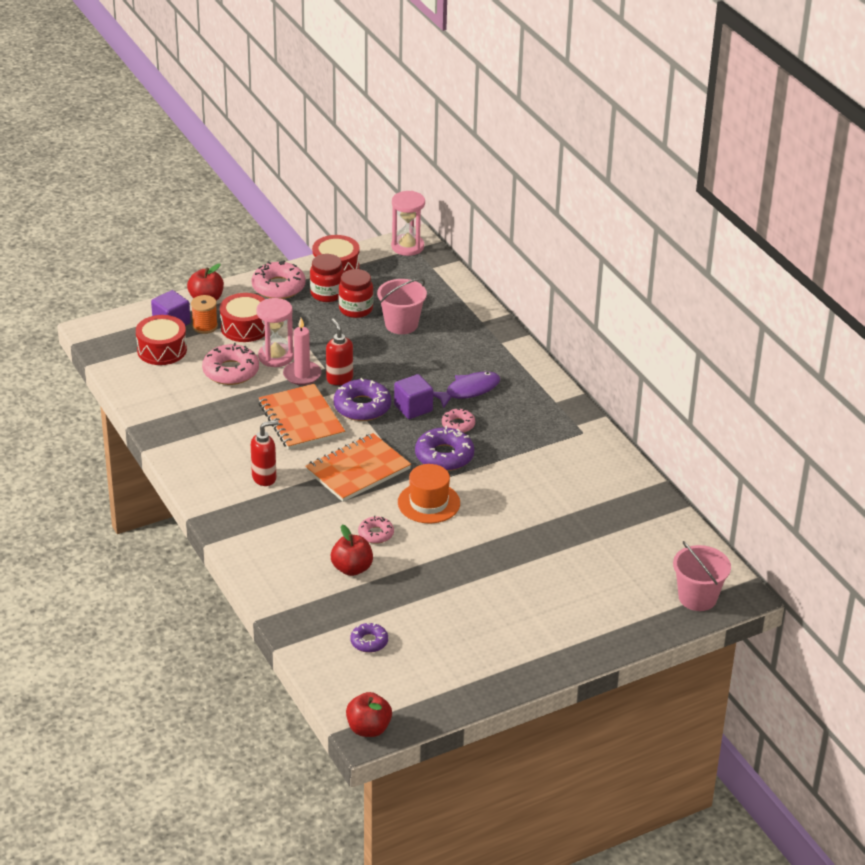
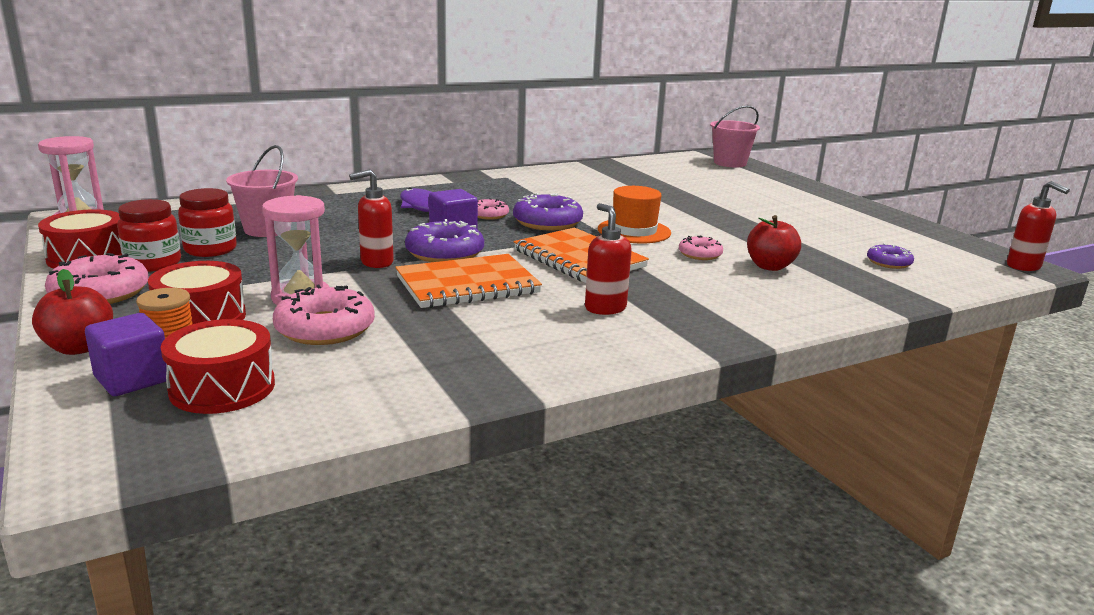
camera: 90 degrees left, 15 degrees down
pink candle [283,318,321,385] -> none
red apple [346,692,392,737] -> red soap dispenser [1007,181,1070,271]

